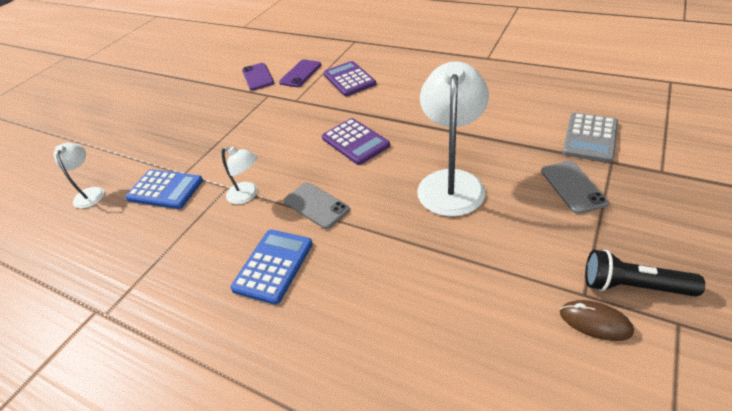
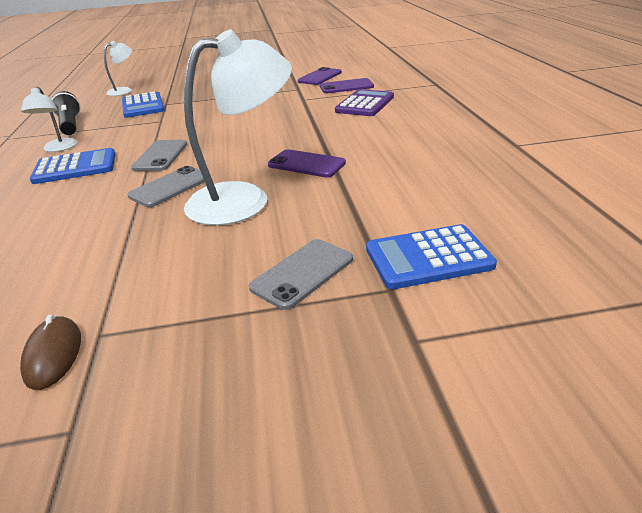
camera: 50 degrees right, 10 degrees down
white lamp [222,147,258,204] -> white lamp moved to [21,87,77,152]
purple calculator [322,118,390,165] -> none
grey calculator [562,113,618,163] -> blue calculator [366,224,497,289]
black flashlight [585,250,705,296] -> black flashlight moved to [51,91,81,135]
none -> grey phone [128,166,205,207]
none -> purple phone [268,149,346,177]

